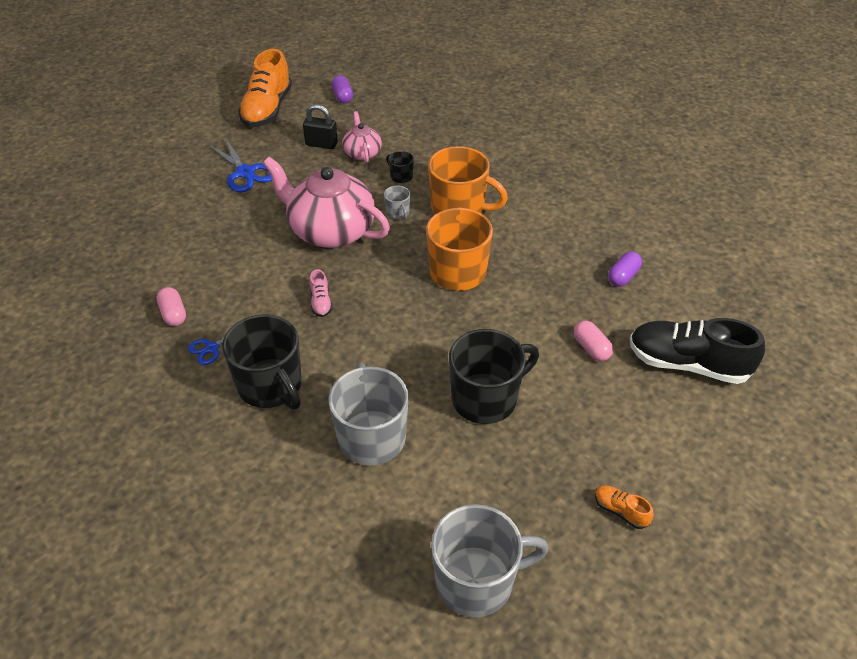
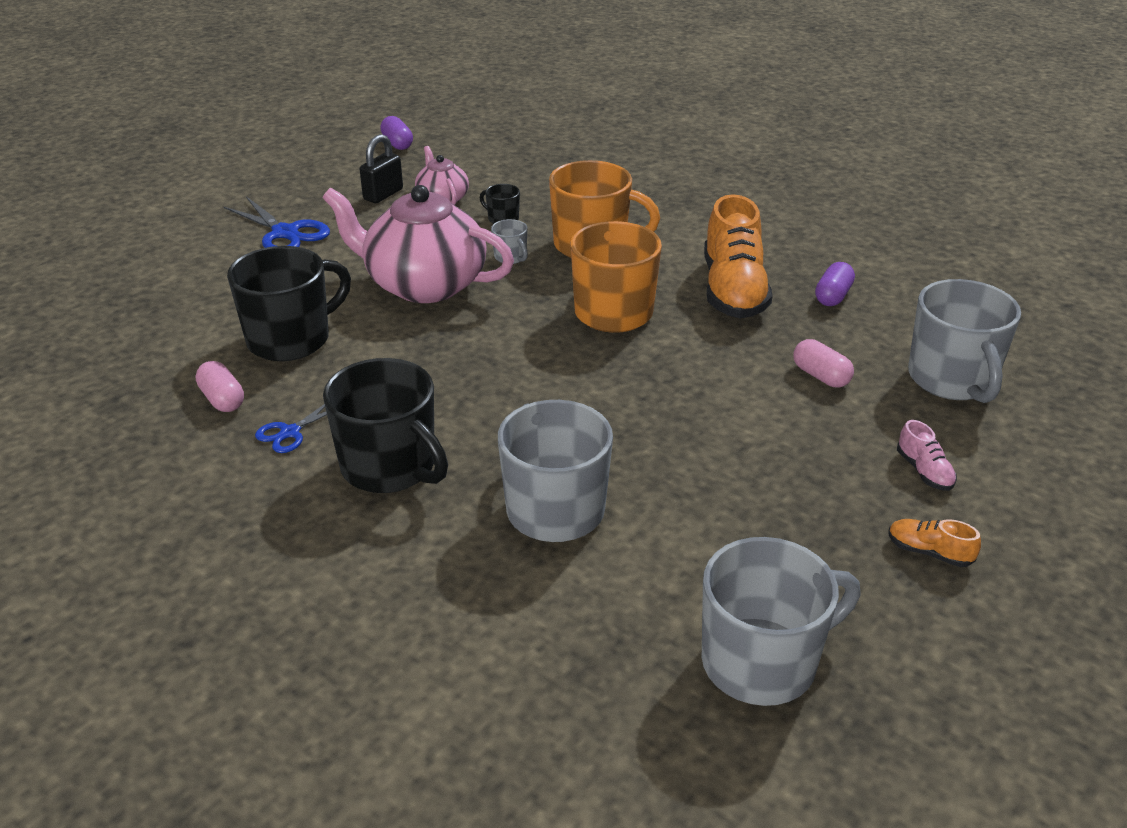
camera: 10 degrees left, 10 degrees down
orange shoe [238,49,292,127] -> orange shoe moved to [704,194,773,318]
black padlock [303,104,338,149] -> black padlock turned 60 degrees counterclockwise [360,134,403,203]
pink shoe [310,269,333,317] -> pink shoe moved to [897,420,957,491]
black mug [449,329,539,424] -> black mug moved to [227,246,351,361]
black shoe [629,318,765,384] -> grey mug [908,279,1021,403]

